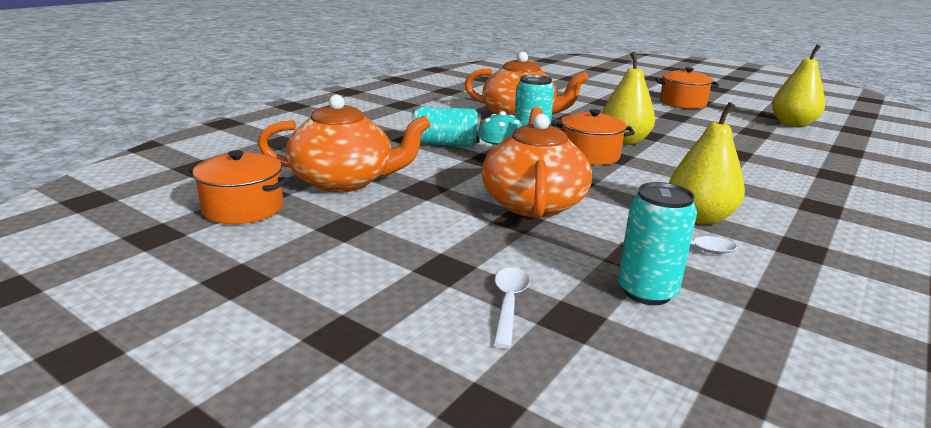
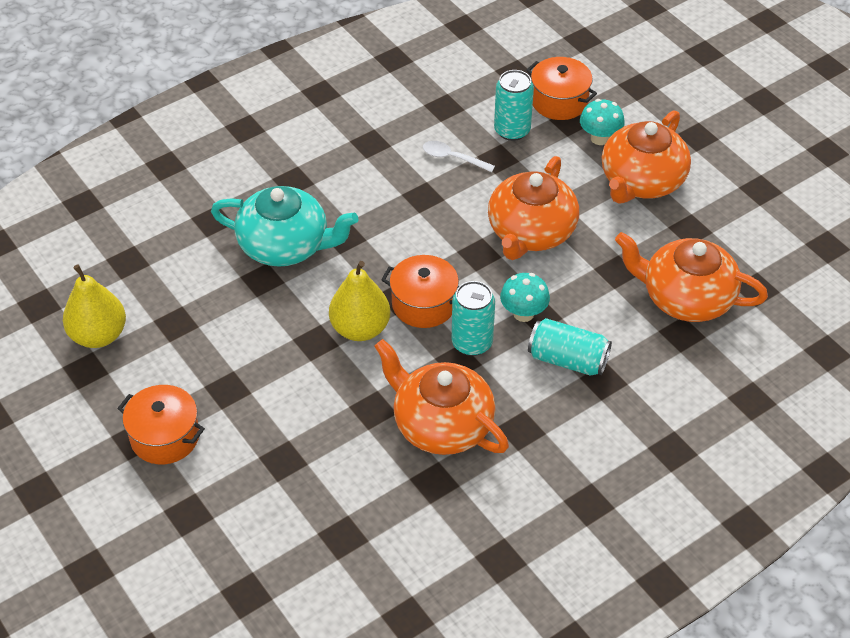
camera: 160 degrees left, 25 degrees up
orange pot [189,150,290,224] -> orange pot moved to [526,57,597,120]
white spoon [493,267,530,349] -> turquoise mushroom [580,99,625,145]
yellow pear [669,102,745,225] -> none
none -> turquoise teapot [211,186,358,267]
none -> orange teapot [602,110,691,204]

